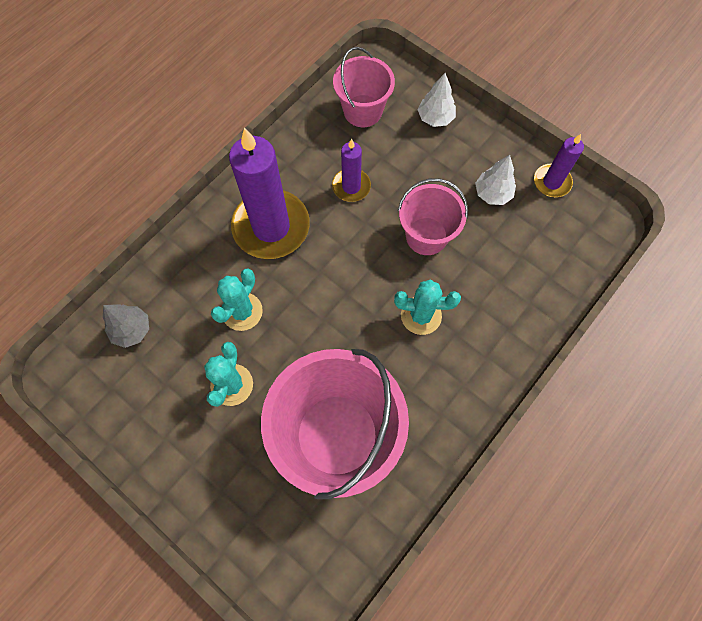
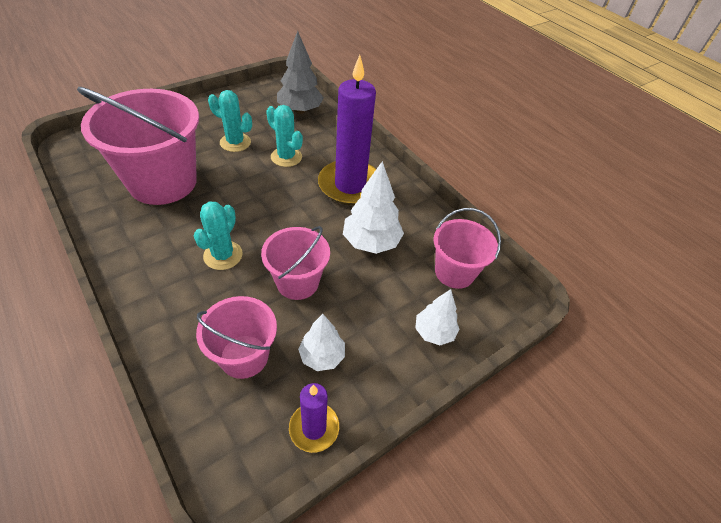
camera: 100 degrees right, 20 degrees down
grey tree [103,304,149,348] -> grey tree [277,31,324,114], size x1.57
purple candle [332,139,371,202] -> white tree [343,161,404,254]
none -> pink bucket [196,296,277,379]

